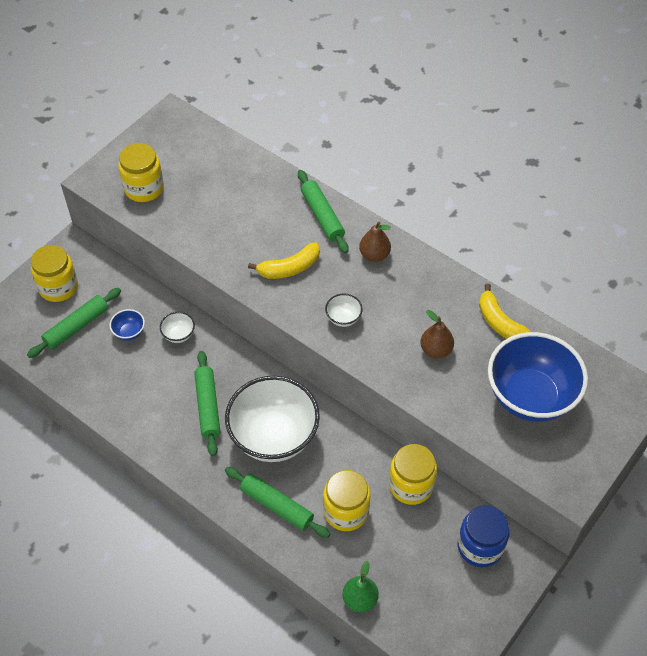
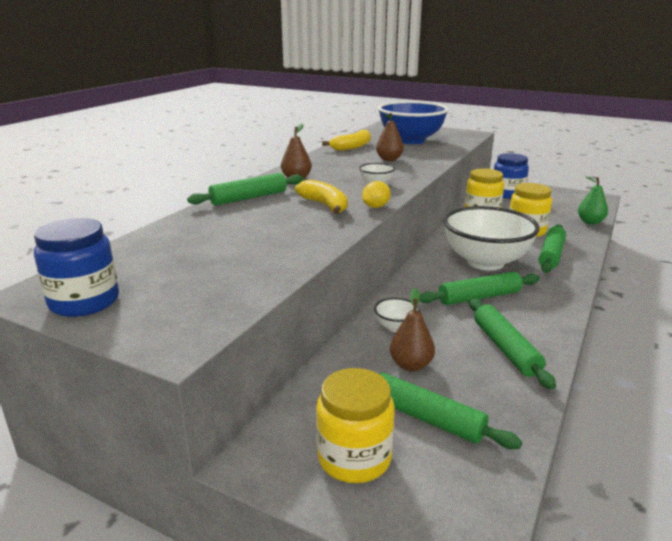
camera: 100 degrees left, 30 degrees down
blue bowl [110,309,145,341] -> brown pear [390,288,435,371]
yellow jar [118,143,164,202] -> none
none -> blue jar [34,218,119,317]
none -> yellow lemon [362,181,391,208]
none -> green rolling pin [469,298,556,389]

